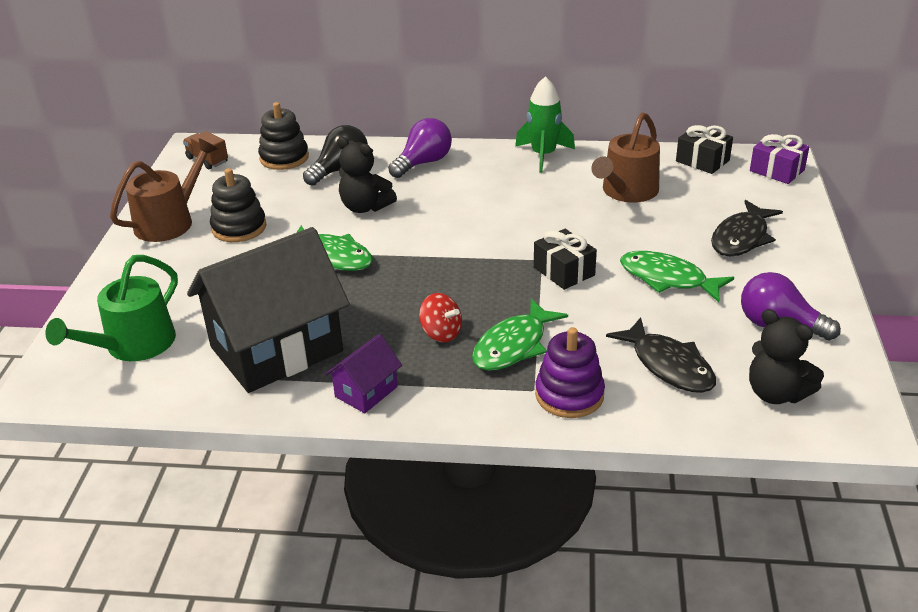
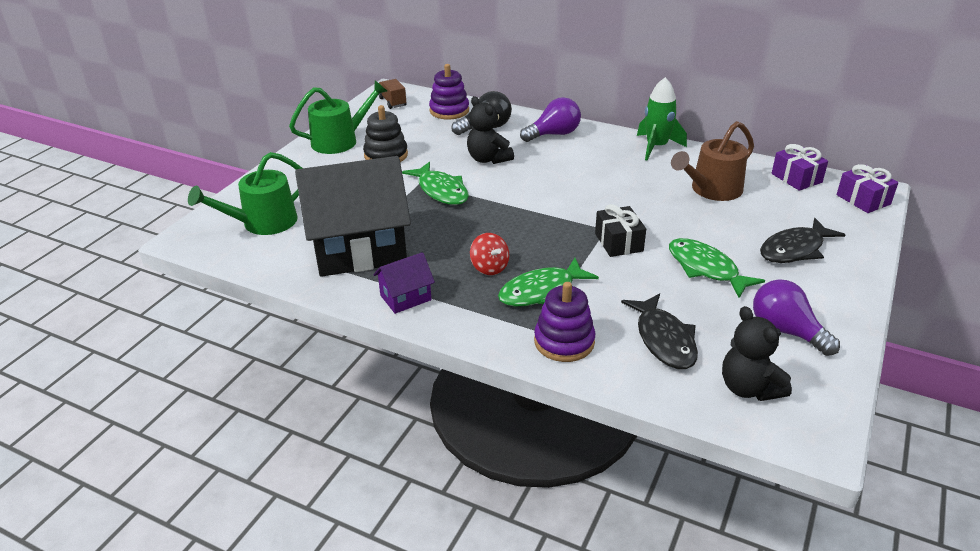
camera: 20 degrees right, 0 degrees up
brown watering can [110,138,218,242] -> green watering can [289,80,387,154]
black stacking toy [258,102,309,170] -> purple stacking toy [429,64,469,119]
black gift [676,125,733,174] -> purple gift [772,144,828,191]

